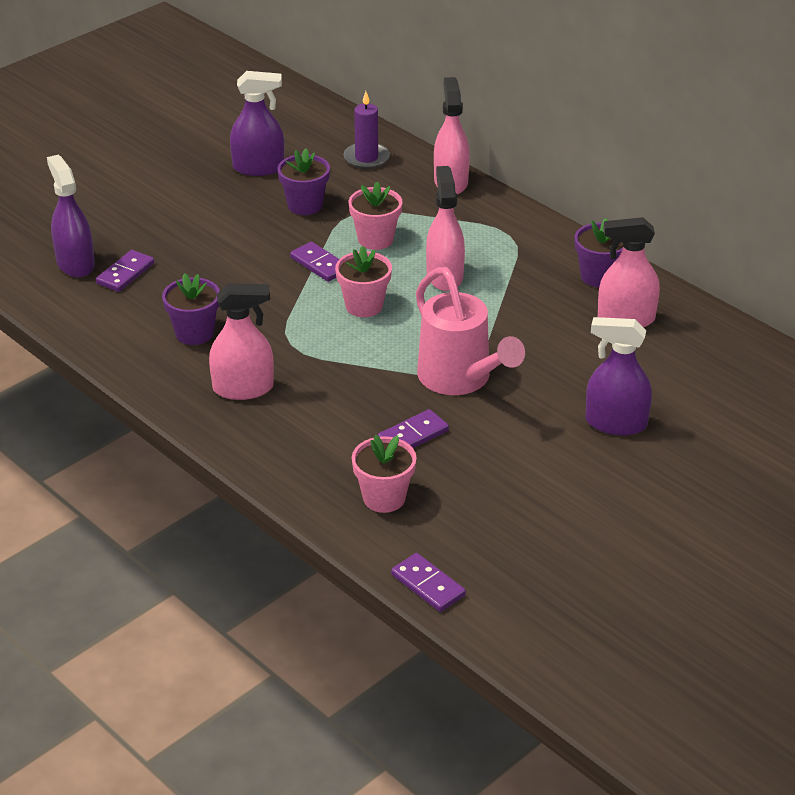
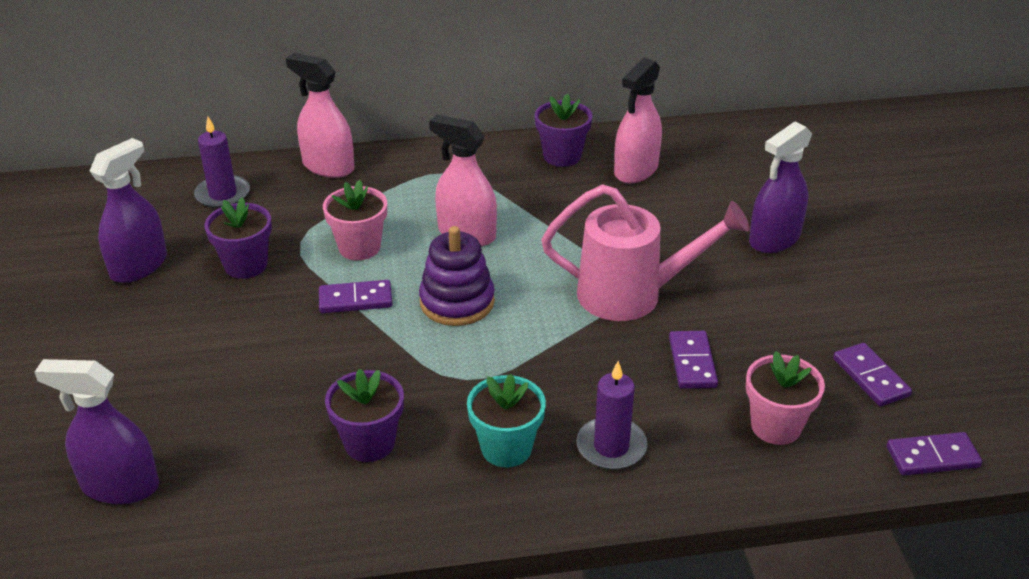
camera: 55 degrees left, 0 degrees up
purple domino [96,250,154,292] -> purple domino moved to [833,343,912,406]
pink spray bottle [209,283,274,400] -> turquoise flower pot [467,374,546,467]
pink flower pot [335,246,392,317] -> purple stacking toy [419,226,495,326]
none -> purple candle [576,361,648,470]

